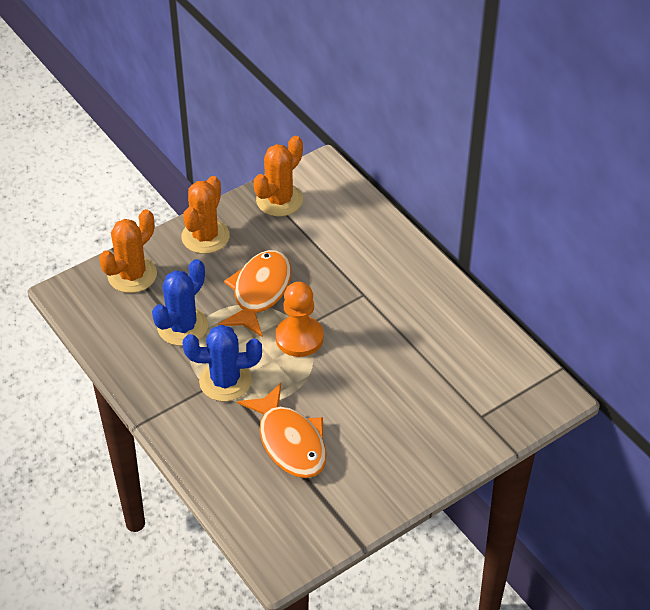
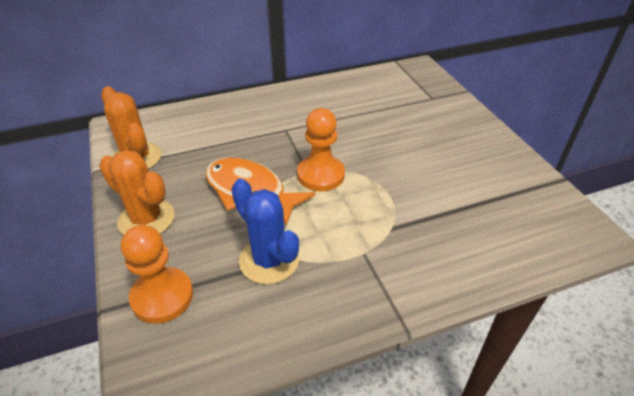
camera: 75 degrees left, 5 degrees down
orange cactus [99,209,157,293] -> orange pawn [121,225,193,323]
blue cactus [183,325,262,402] -> none
orange fish [238,383,327,478] -> none

